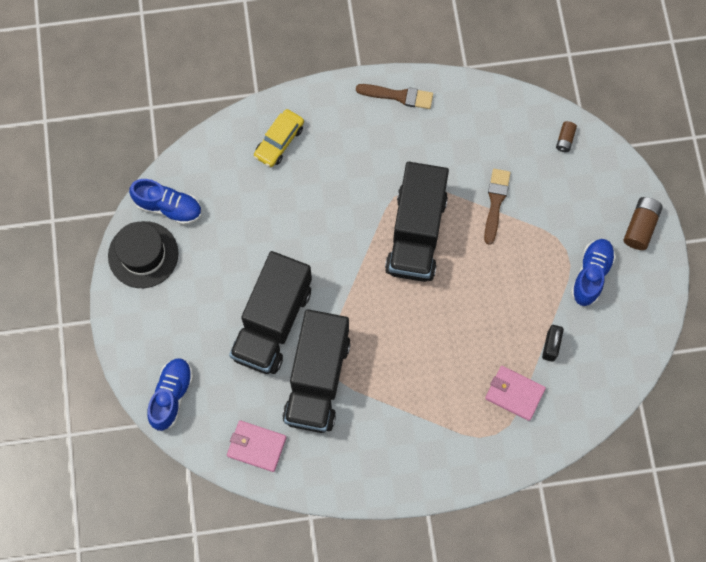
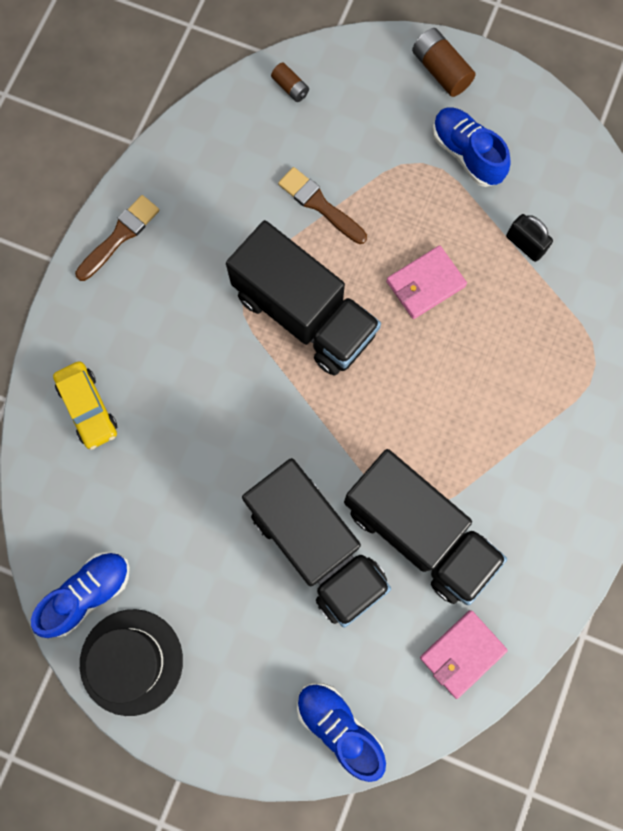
camera: 60 degrees left, 5 degrees up
pink wallet [485,366,546,421] -> pink wallet moved to [386,245,467,319]

